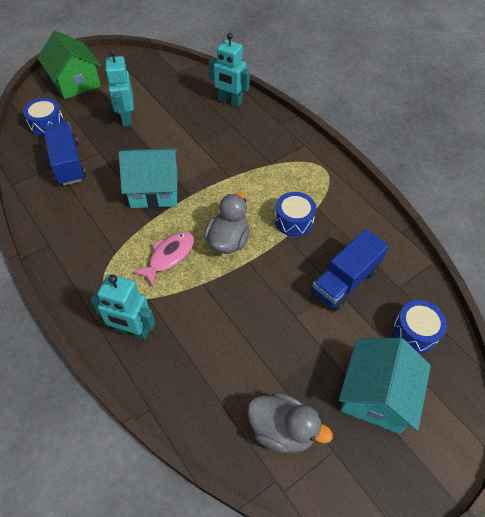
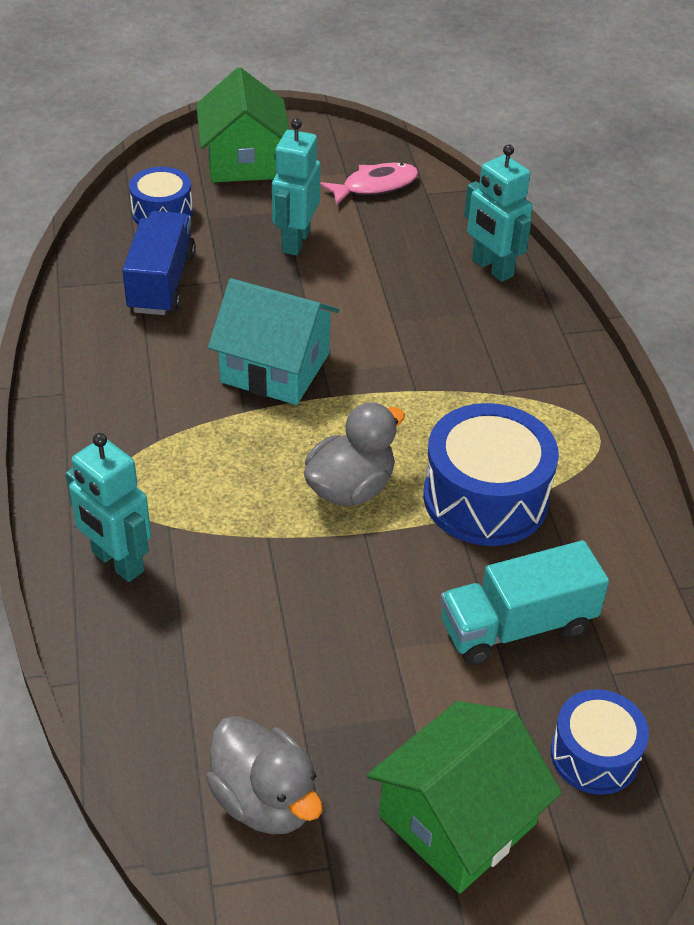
camera: 25 degrees right, 10 degrees down
pink fish [133,232,194,287] -> pink fish moved to [320,163,418,205]
blue drum [275,192,316,237] -> blue drum [423,403,559,546], size x1.67
blue truck [311,229,389,311] -> turquoise truck [440,540,609,665]
turquoise house [339,338,431,434] -> green house [367,701,562,894]

